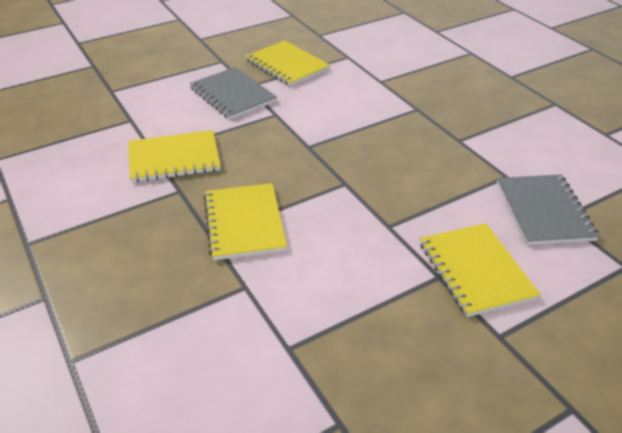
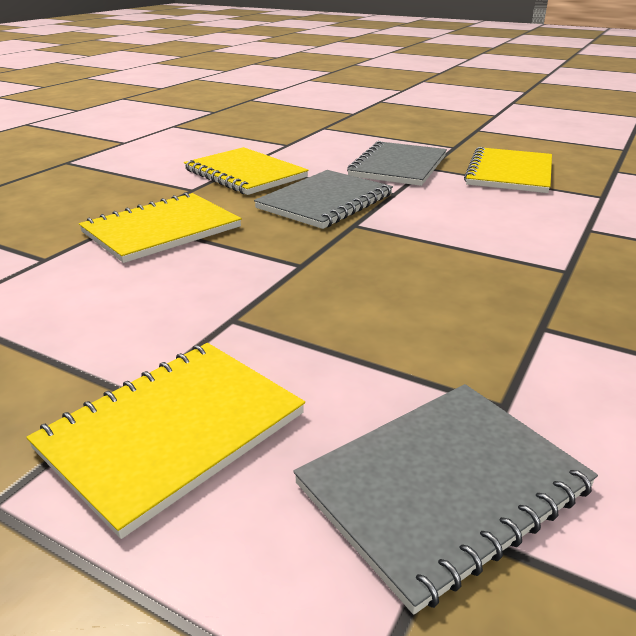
camera: 60 degrees right, 10 degrees down
none -> grey notebook [254,170,393,229]

